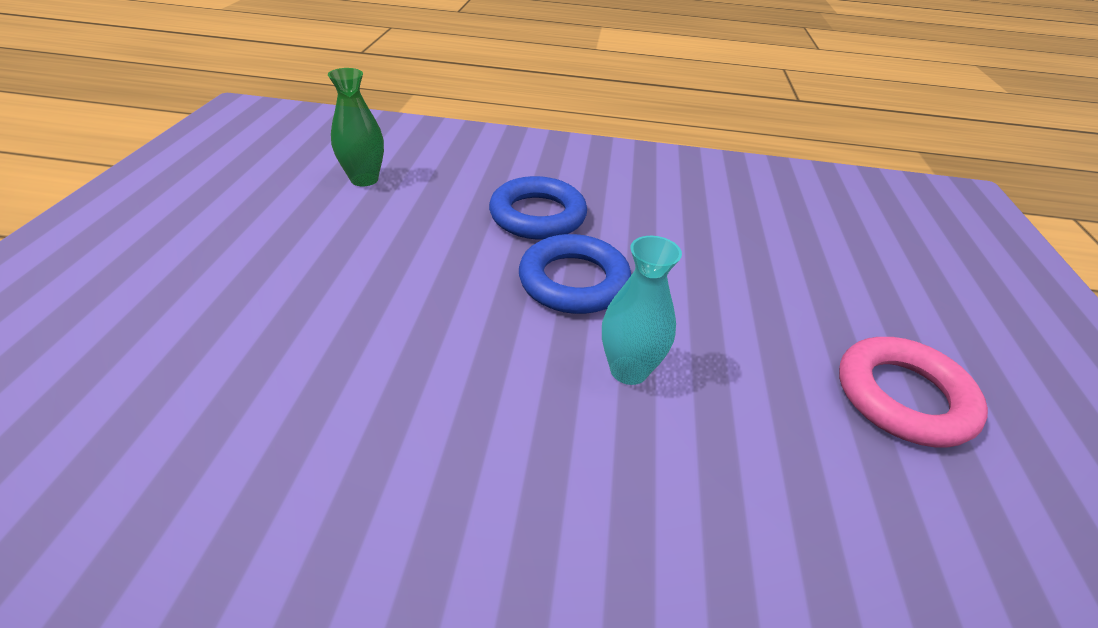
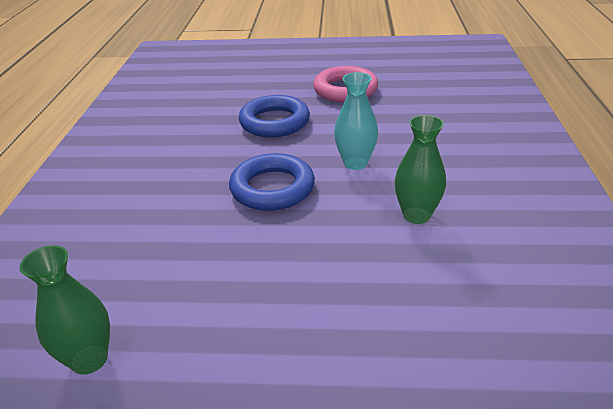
camera: 90 degrees left, 5 degrees down
blue ring [489,176,587,240] -> blue ring moved to [239,95,310,137]
none -> green vase [395,115,446,224]

